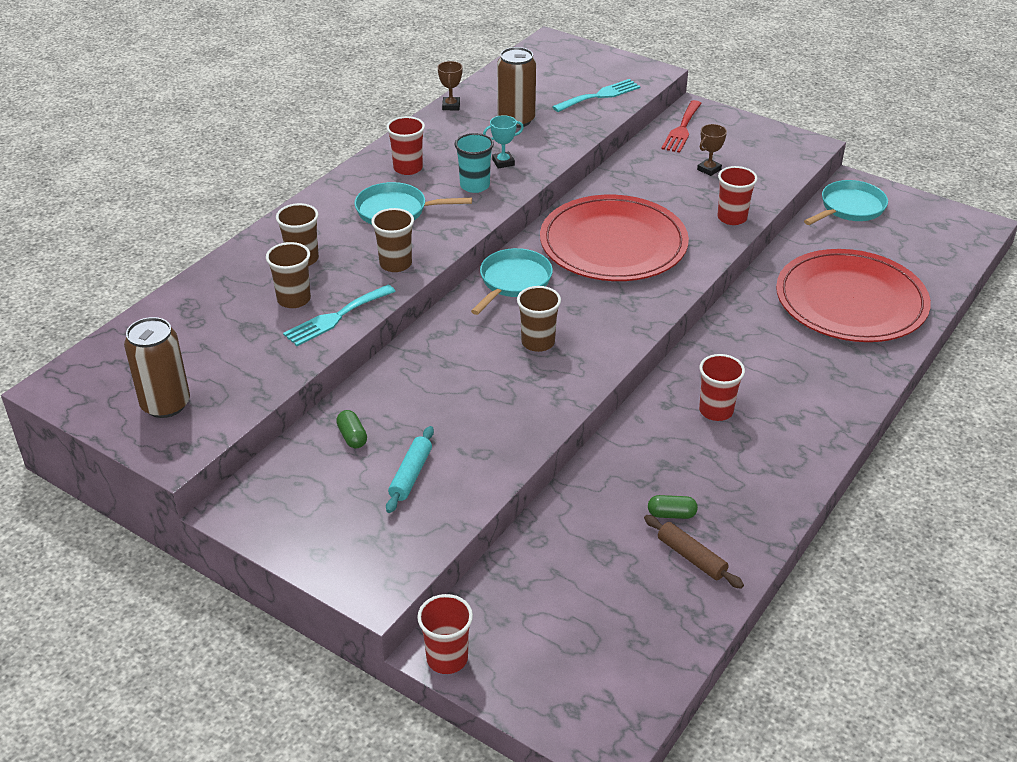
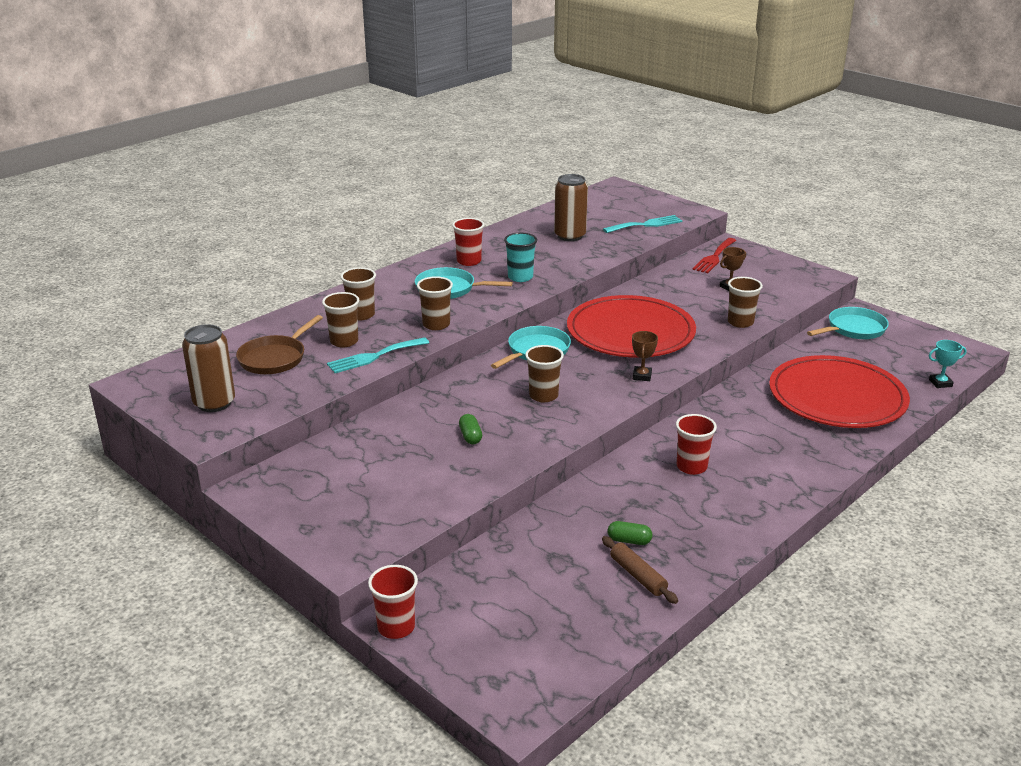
camera: 10 degrees right, 10 degrees down
green capsule [336,410,367,449] -> green capsule moved to [459,414,482,444]
turquoise rolling pin [386,426,434,513] -> none
brown trophy [438,61,463,110] -> brown trophy moved to [632,331,658,381]
turquoise trophy [483,115,524,169] -> turquoise trophy moved to [929,340,967,388]
red cup [718,166,758,225] -> brown cup [728,277,763,328]
none -> brown pan [236,315,323,374]

